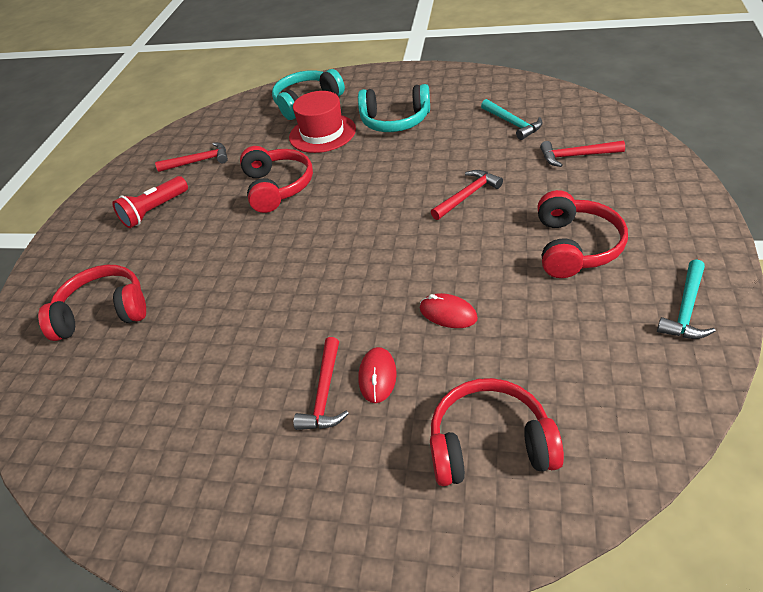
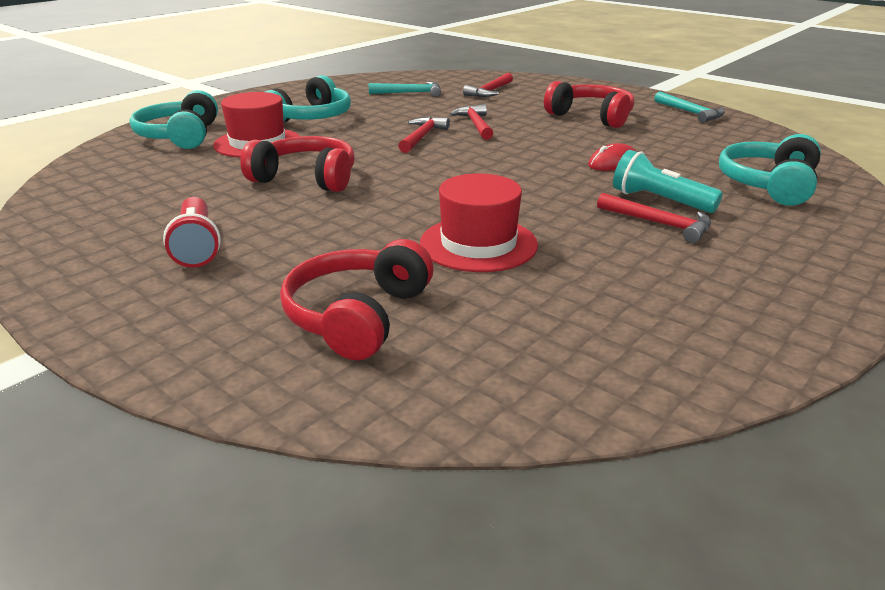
camera: 65 degrees left, 15 degrees down
red hammer [155,142,228,172] -> red hammer moved to [398,117,450,153]
red mouse [358,347,397,403] -> turquoise flashlight [613,150,723,213]
red headphones [430,378,564,486] -> turquoise headphones [719,134,821,206]
none -> red hat [420,173,538,272]

